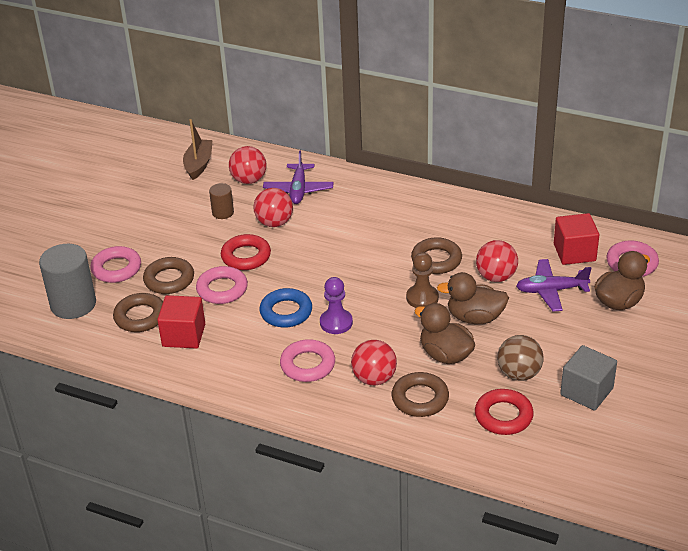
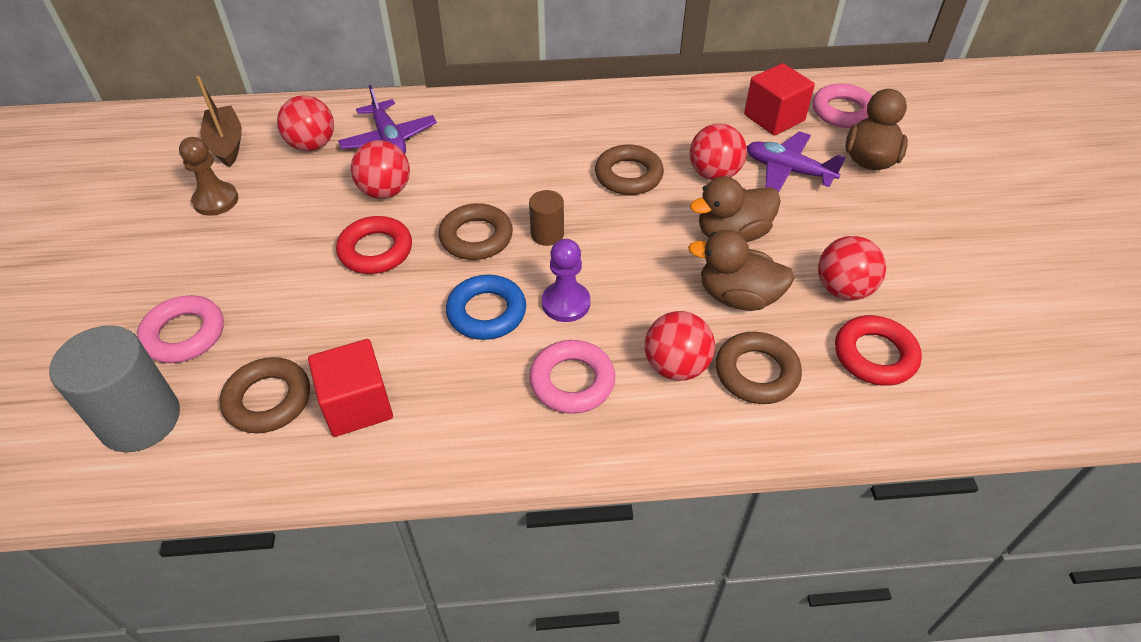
camera: 30 degrees left, 10 degrees up
brown ring [143,257,194,294] -> brown ring moved to [438,203,513,260]
pink ring [196,266,248,304] -> none
brown cylinder [209,183,234,219] -> brown cylinder moved to [529,190,564,246]
brown pawn [406,252,439,308] -> brown pawn moved to [179,137,238,216]
brown ball [497,335,544,381] -> red ball [818,236,886,300]
purple plane [516,259,592,311] -> purple plane turned 60 degrees clockwise [747,131,846,193]
grey cube [560,345,617,411] -> none

